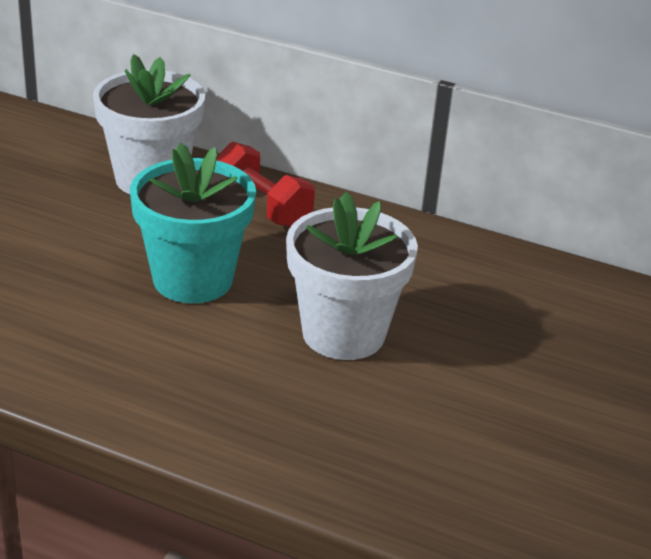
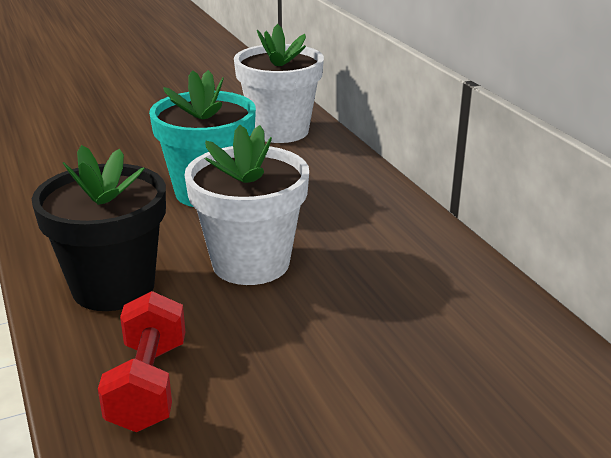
camera: 45 degrees right, 5 degrees down
red dumbbell [216,142,315,227] -> red dumbbell moved to [98,291,185,432]
none -> black flower pot [32,145,166,311]

